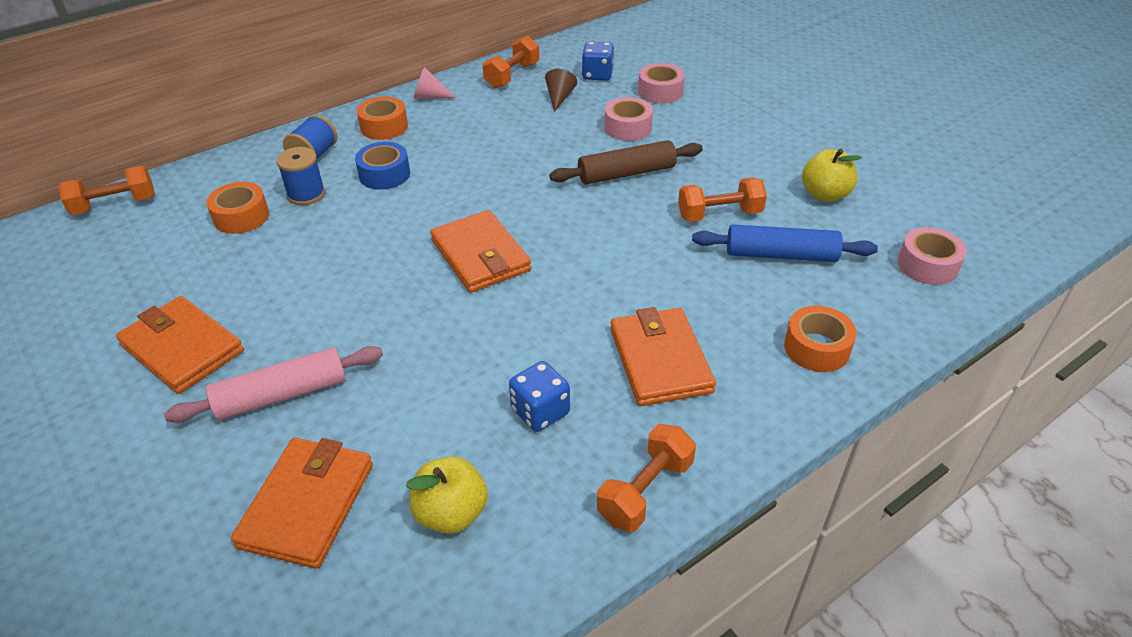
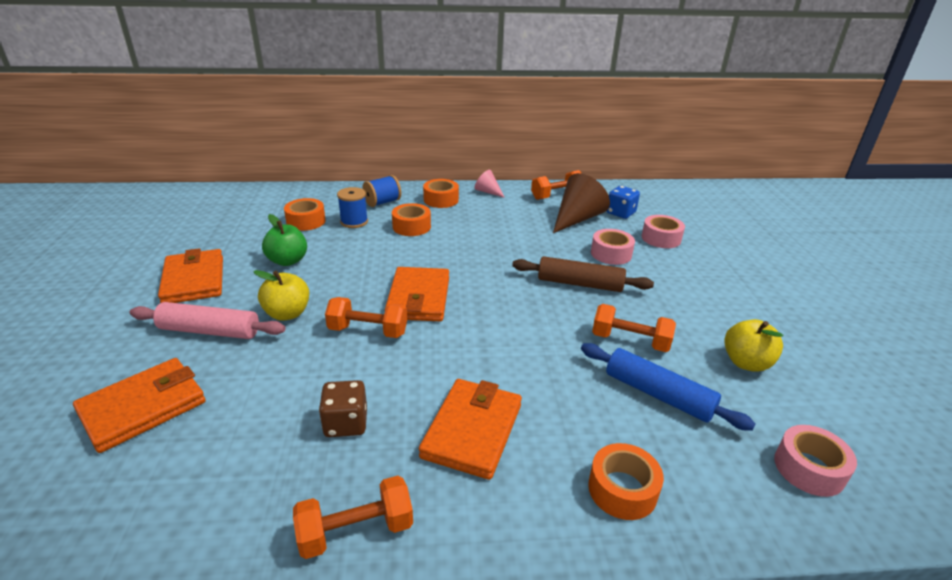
camera: 30 degrees right, 10 degrees down
orange dumbbell [58,166,155,215] -> orange dumbbell moved to [325,297,407,338]
blue tape [355,142,410,190] -> orange tape [392,203,431,236]
yellow apple [406,456,488,534] -> yellow apple moved to [253,270,309,321]
blue dice [509,361,570,432] -> brown dice [319,380,367,437]
brown cone [545,69,577,112] -> brown cone [553,173,610,233], size x1.88
none -> green apple [262,214,307,266]

